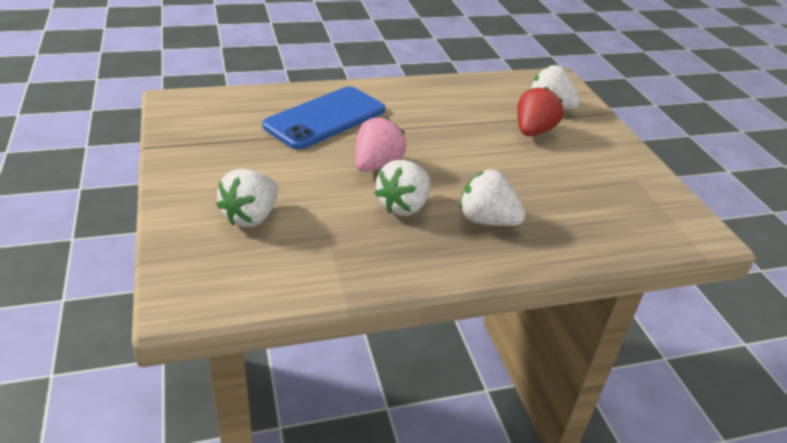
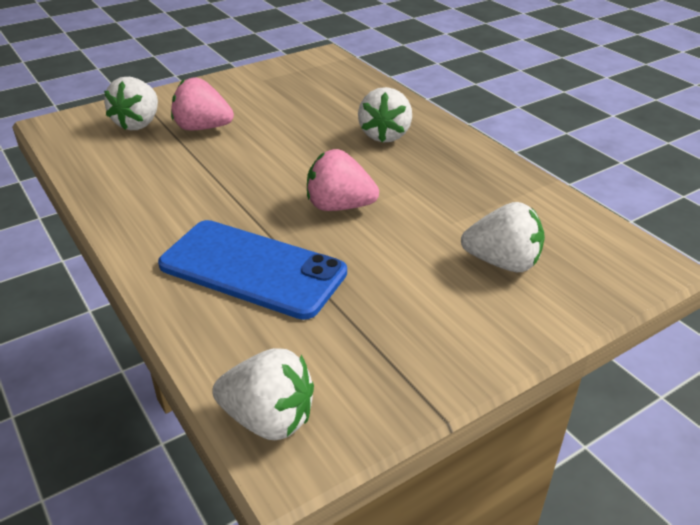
camera: 105 degrees left, 0 degrees up
white strawberry [374,160,431,216] -> white strawberry moved to [212,348,314,440]
red strawberry [517,87,563,136] -> pink strawberry [171,78,234,130]

